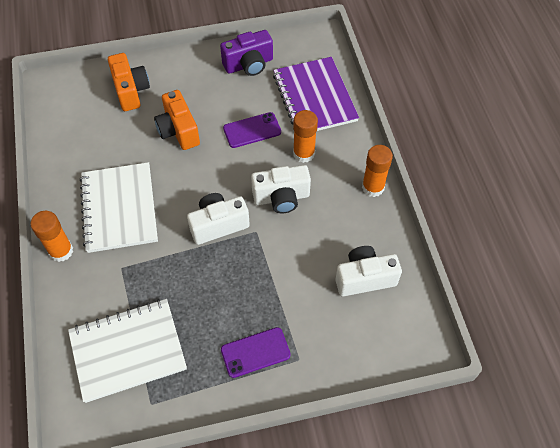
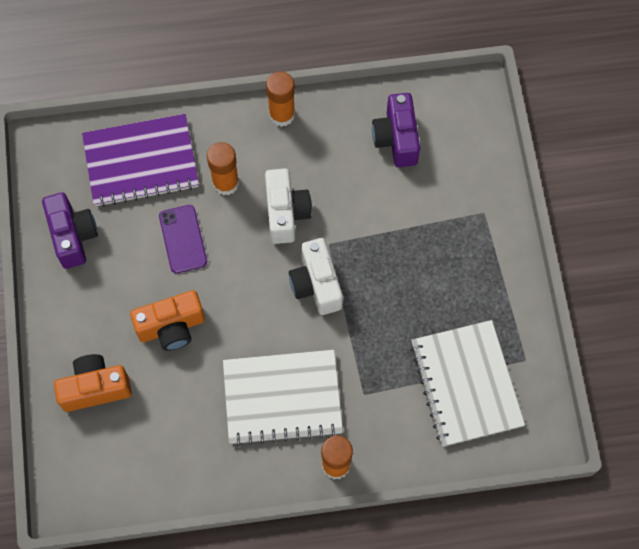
camera: 85 degrees left, 10 degrees up
purple phone [221,327,291,378] -> none
white camera [335,246,402,297] -> purple camera [372,93,420,167]

